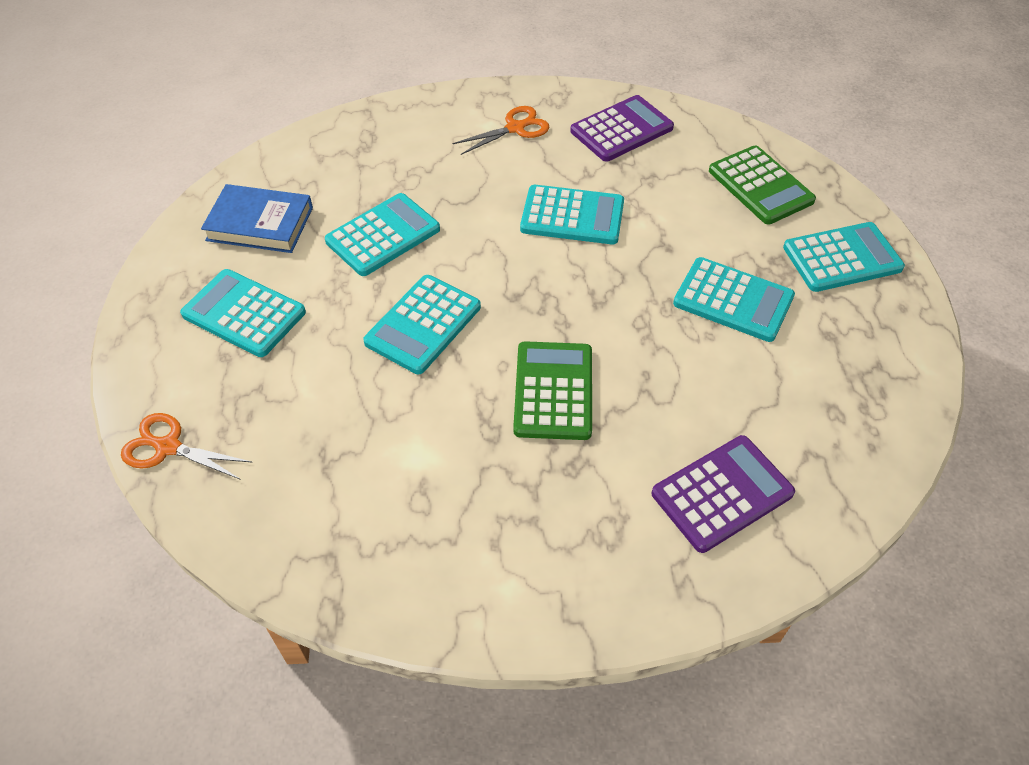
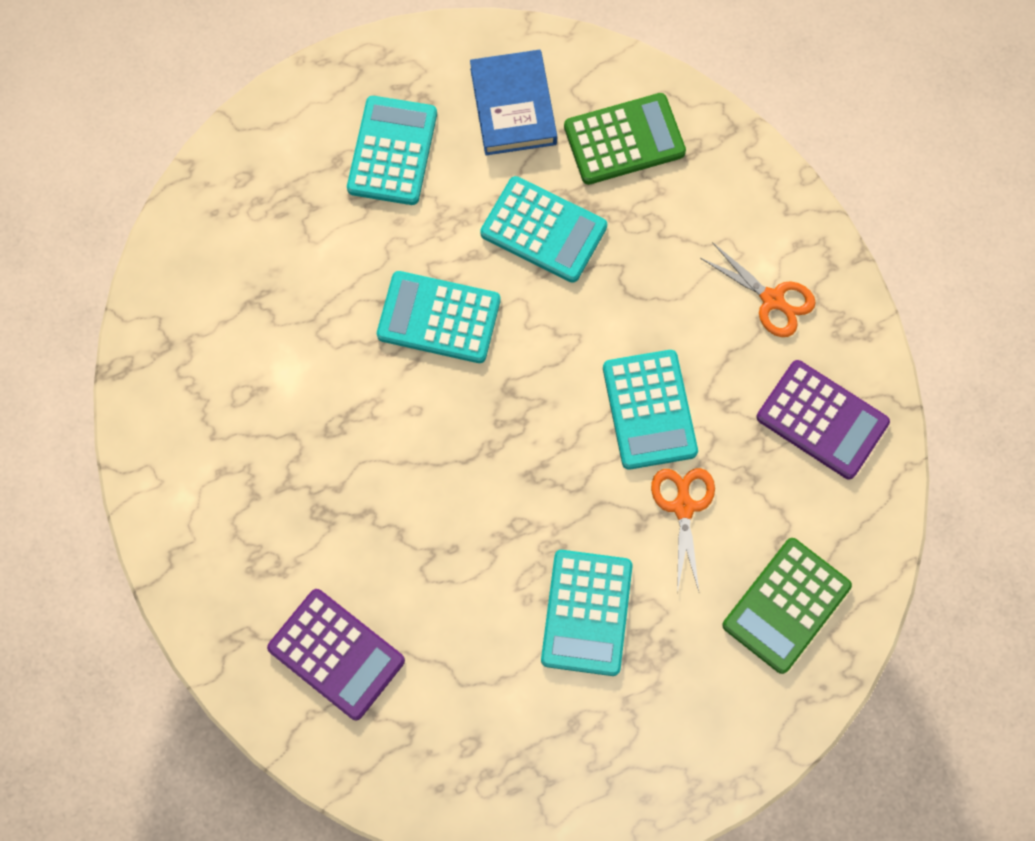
camera: 70 degrees right, 20 degrees up
orange scissors [121,413,253,480] -> orange scissors moved to [651,468,715,593]
green calculator [513,341,592,440] -> green calculator moved to [564,93,686,185]
turquoise calculator [783,222,905,292] -> none

